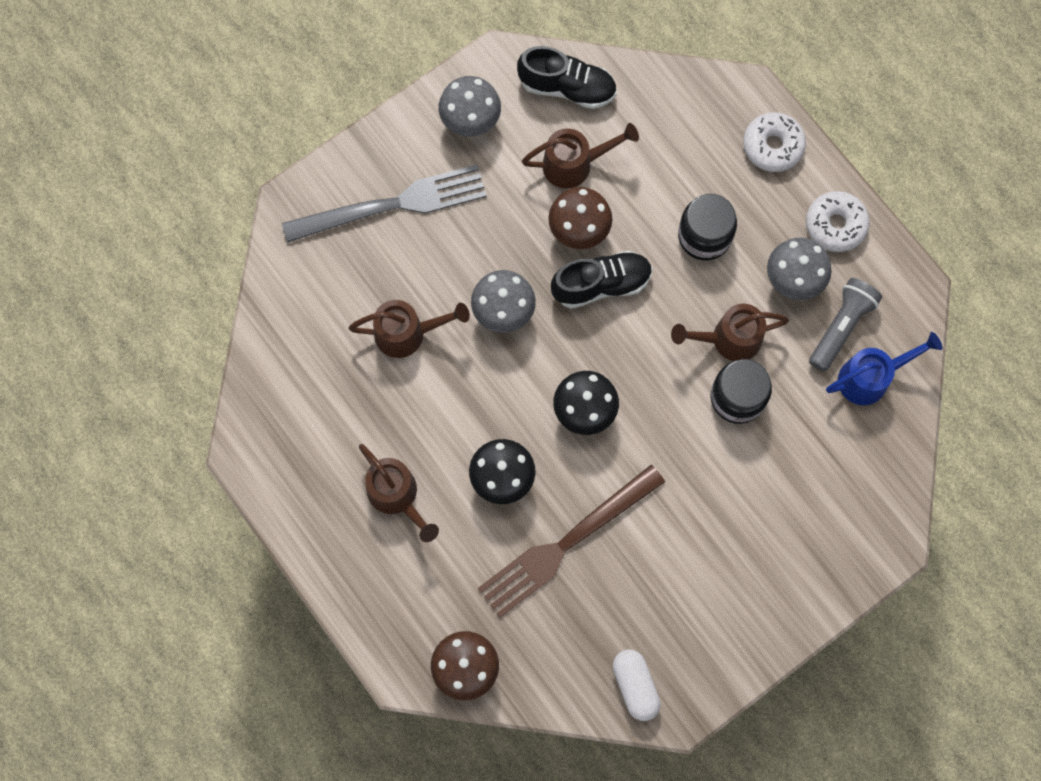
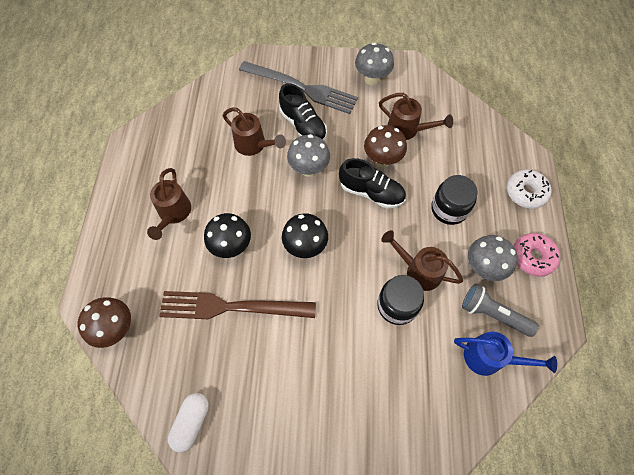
camera: 40 degrees right, 10 degrees down
black shoe [517,46,617,109] -> black shoe moved to [279,83,327,140]
white donut [806,191,870,252] -> pink donut [514,233,560,277]
grey flashlight [809,278,882,372] -> grey flashlight turned 135 degrees counterclockwise [462,284,539,337]

